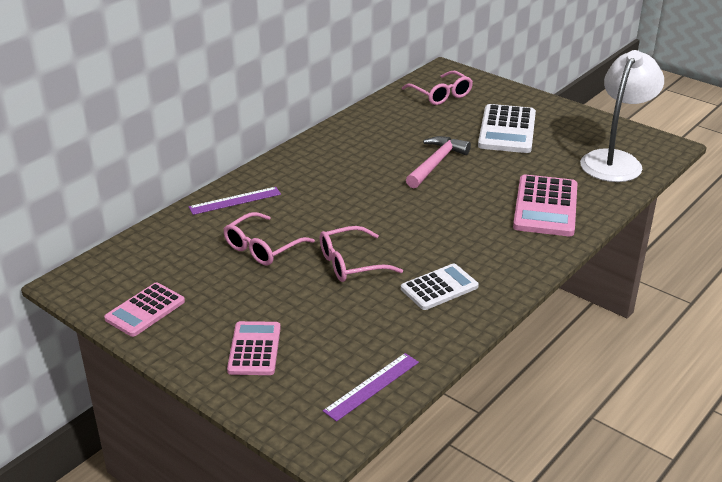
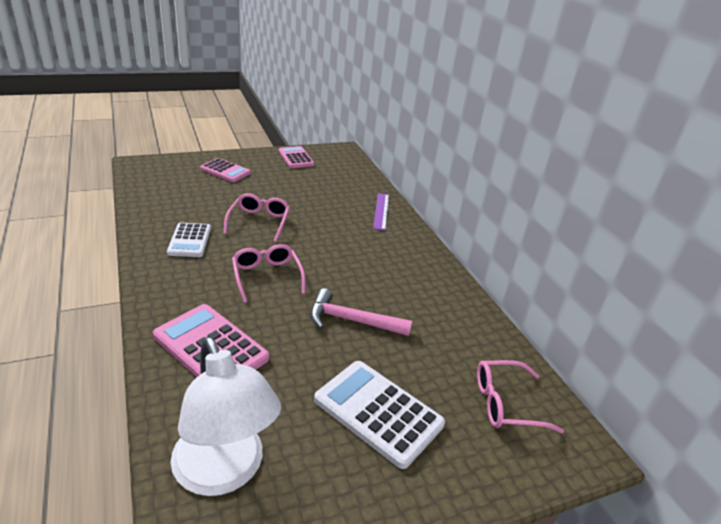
camera: 115 degrees right, 0 degrees up
pink glasses [223,212,315,265] -> pink glasses moved to [232,244,306,303]
purple ruler [323,353,419,422] -> none
pink hammer [406,136,471,188] -> pink hammer turned 135 degrees clockwise [310,288,412,336]

